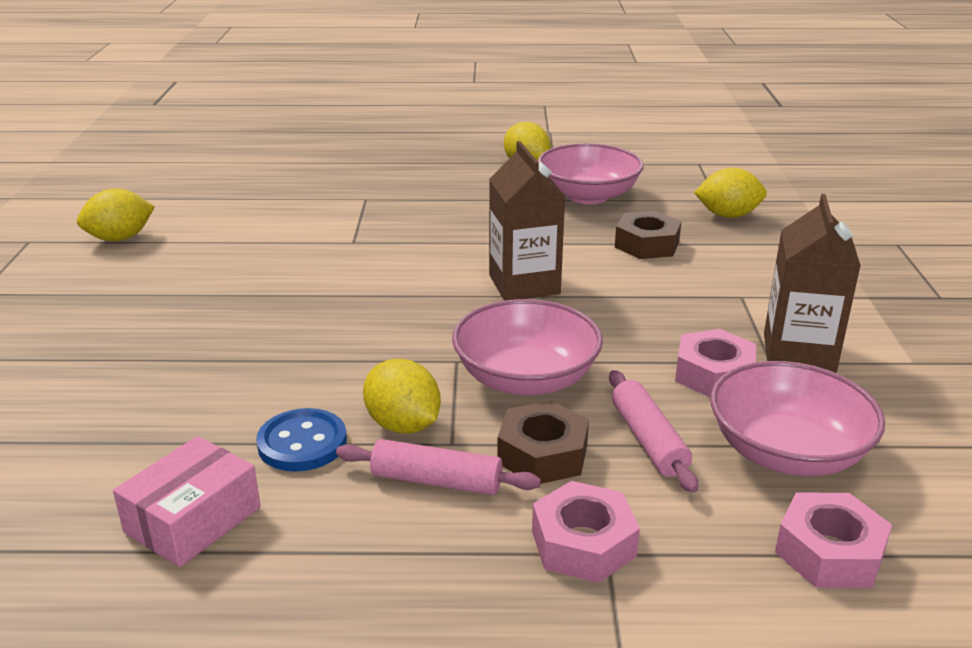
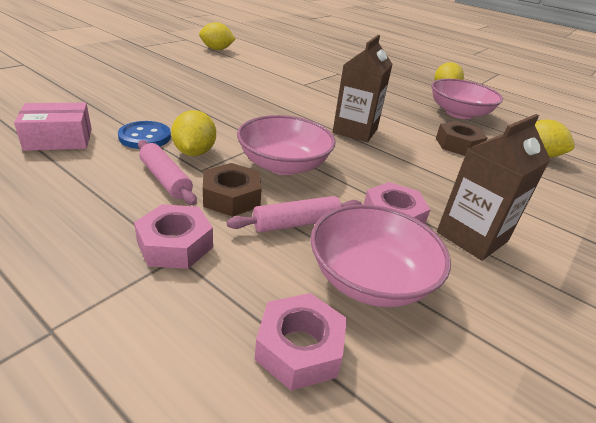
camera: 35 degrees right, 5 degrees up
pink rolling pin [609,370,698,493] -> pink rolling pin turned 45 degrees clockwise [227,196,362,233]

